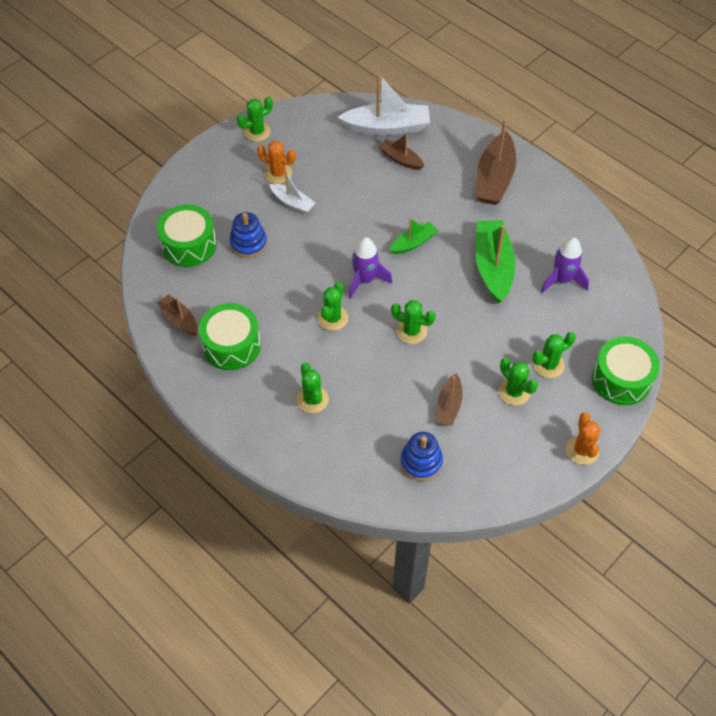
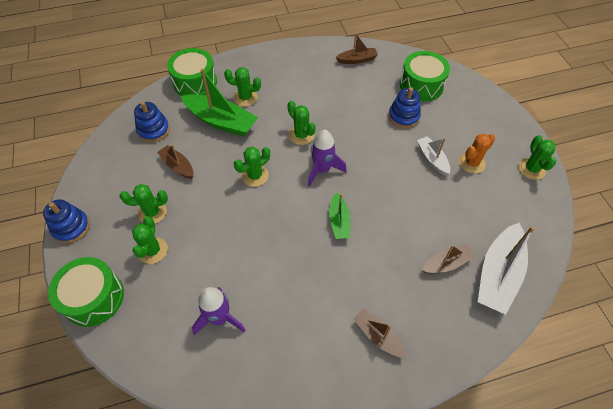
camera: 120 degrees right, 0 degrees up
green drum [199,303,261,370] -> green drum moved to [167,48,217,96]
white boat [269,172,316,214] -> white boat turned 90 degrees clockwise [417,136,450,175]
brown boat [475,119,516,205] -> brown boat [354,309,406,358], size x0.56
green boat [475,220,515,303] -> green boat moved to [181,68,258,136]
orange cactus [566,412,601,465] -> blue stacking toy [43,199,90,243]

